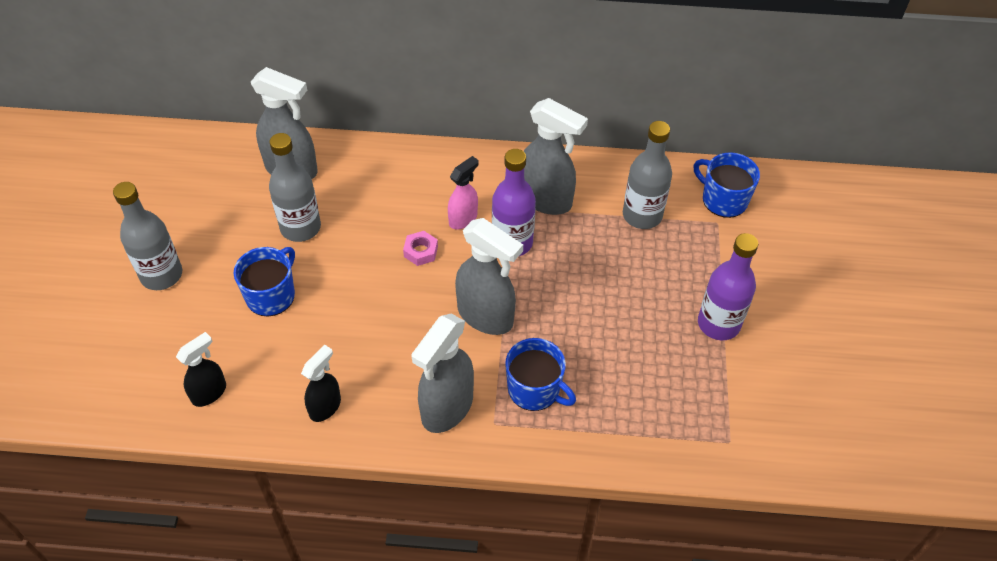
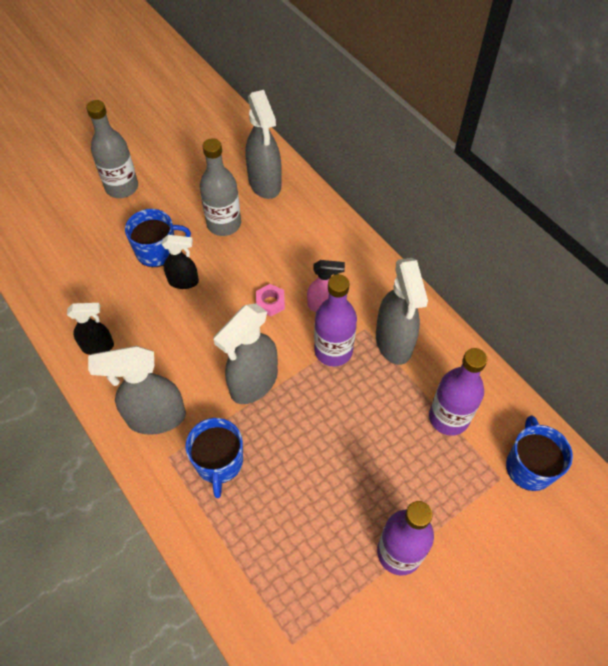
camera: 50 degrees right, 5 degrees up
black spray bottle [176,332,226,407] -> black spray bottle moved to [162,235,199,289]
grey spray bottle [455,218,523,335] -> grey spray bottle turned 45 degrees clockwise [213,304,278,404]
grey bottle [623,121,672,229] -> purple bottle [429,348,487,436]

